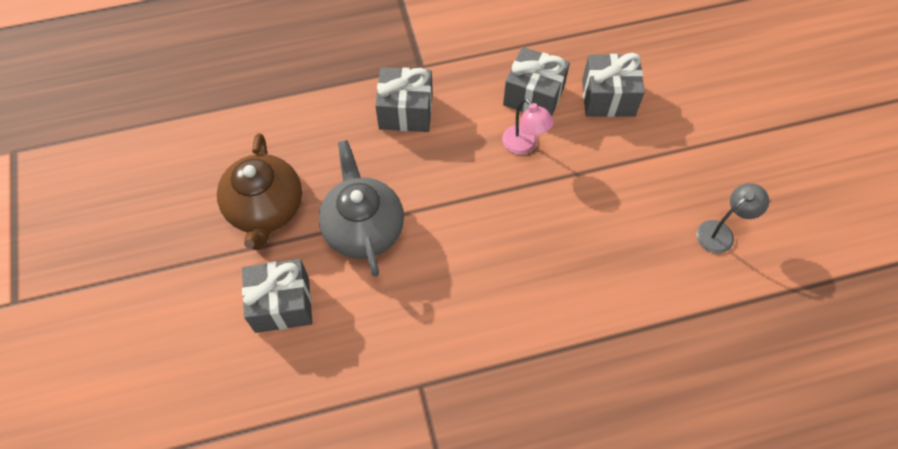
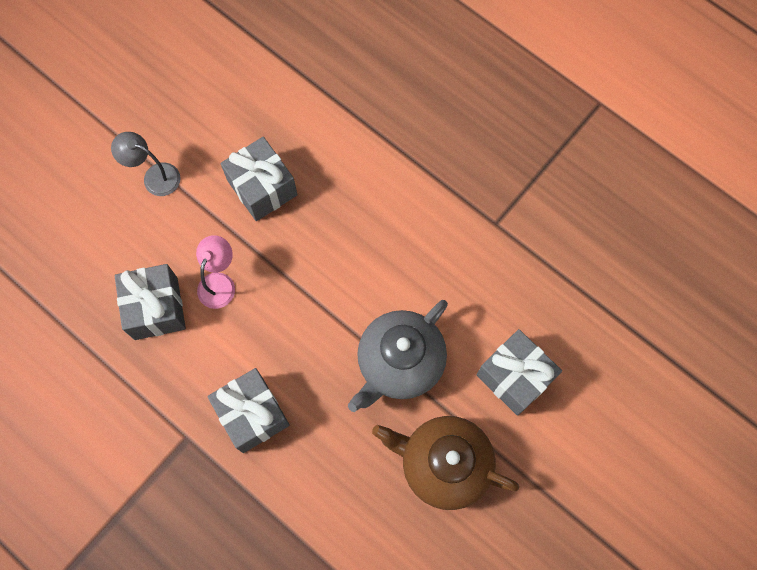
camera: 125 degrees left, 10 degrees up
brown teapot [217,133,302,250] -> brown teapot turned 120 degrees counterclockwise [372,416,519,510]
grey gift [582,53,645,117] -> grey gift moved to [220,137,298,221]
grey lamp [696,183,769,253] -> grey lamp moved to [111,132,181,196]

